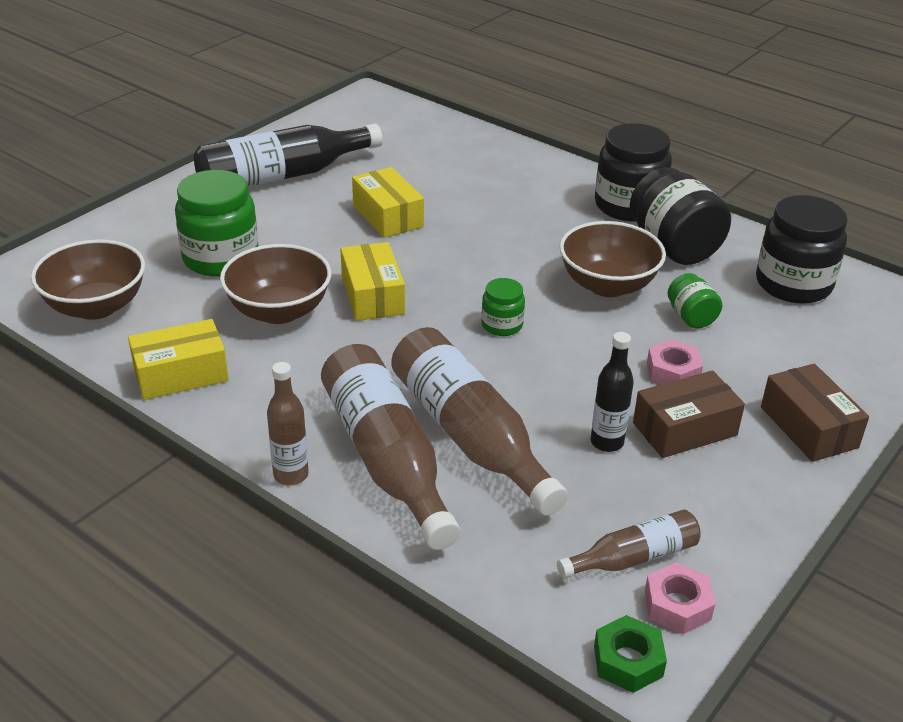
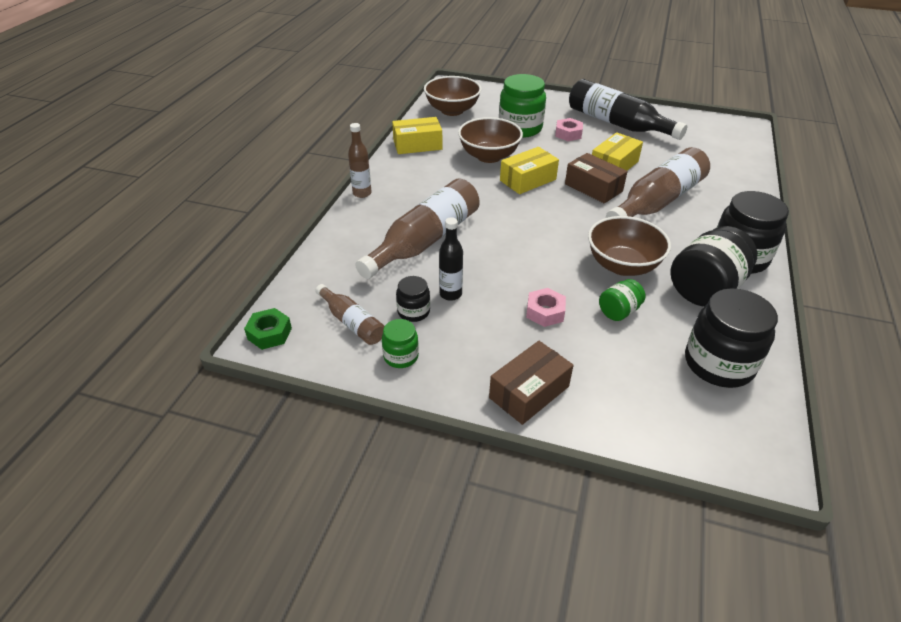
camera: 70 degrees right, 5 degrees up
yellow box [128,319,229,400] -> yellow box turned 60 degrees counterclockwise [392,117,442,154]
brown bottle [321,344,460,550] -> brown bottle moved to [606,147,710,218]
green jar [481,278,525,336] -> green jar moved to [382,319,419,368]
brown box [633,370,745,458] -> brown box moved to [565,153,628,203]
pink nut [645,562,715,634] -> pink nut moved to [555,118,583,141]
none -> black jar [396,276,430,322]

